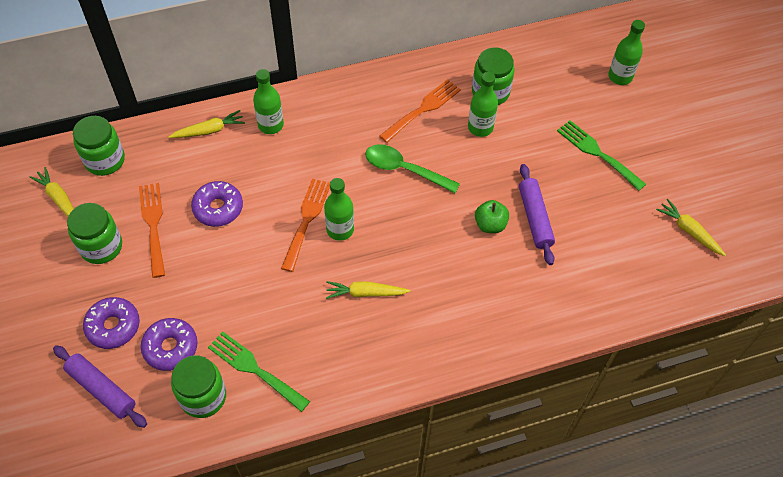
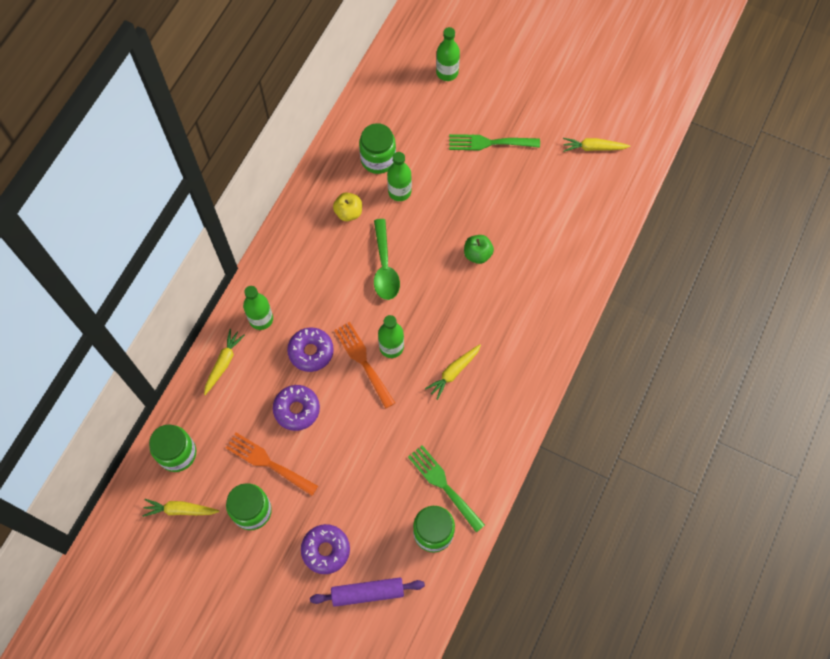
camera: 45 degrees left, 10 degrees up
purple donut [141,318,198,371] -> purple donut moved to [287,327,334,372]
green fork [208,331,310,412] -> green fork turned 60 degrees clockwise [408,445,485,533]
green spoon [365,144,460,193] -> green spoon turned 75 degrees counterclockwise [374,219,400,300]
orange fork [380,79,461,143] -> yellow apple [333,192,362,221]
purple rolling pin [519,164,555,265] -> none

